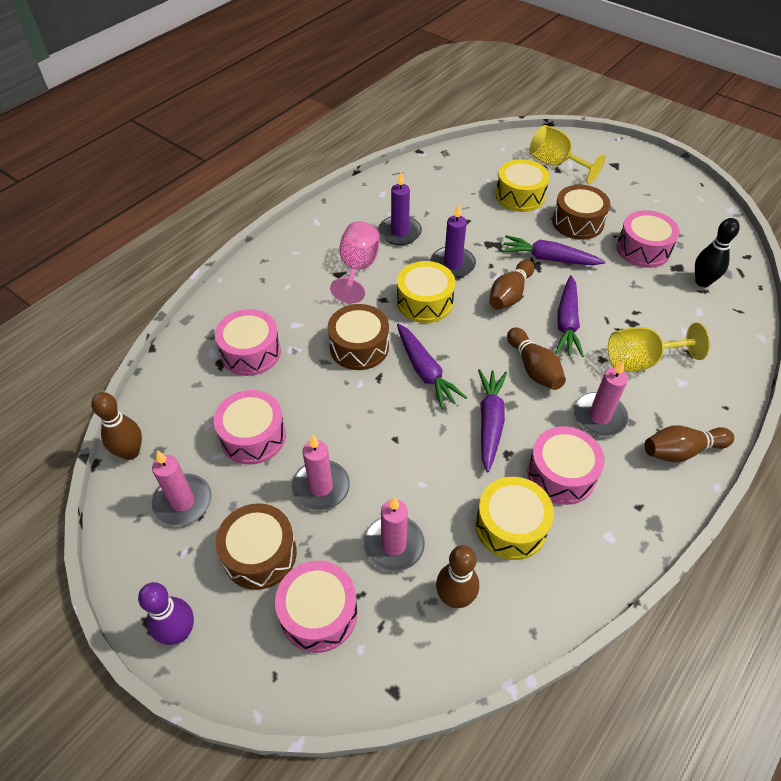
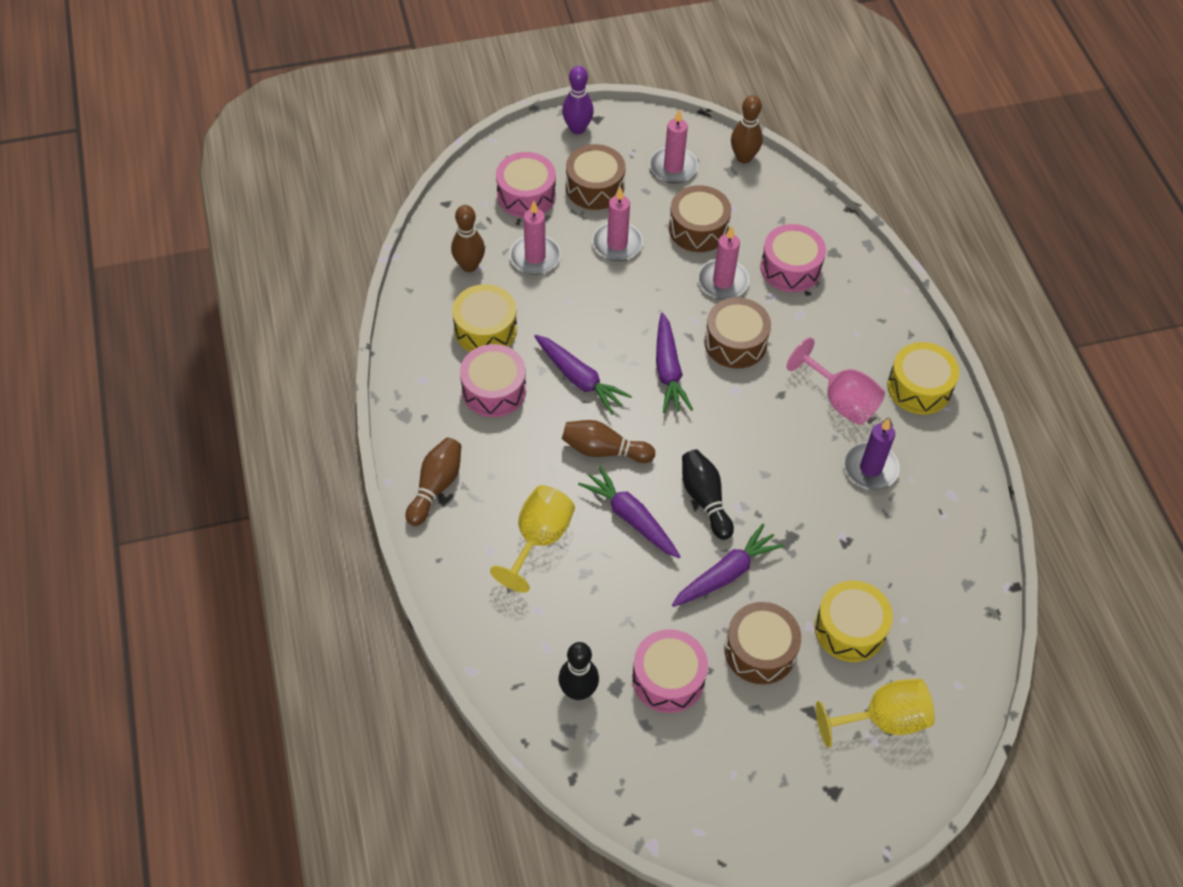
camera: 125 degrees right, 5 degrees up
pink drum [214,390,286,465] -> brown drum [669,185,731,252]
yellow drum [397,261,455,323] -> yellow drum moved to [887,342,959,415]
purple carrot [397,324,467,410] -> purple carrot turned 105 degrees counterclockwise [656,312,693,413]
purple candle [431,204,476,278] -> none
brown bowling pin [489,260,534,310] -> black bowling pin [682,450,734,540]
pink candle [574,360,629,436] -> pink candle moved to [698,226,749,299]

